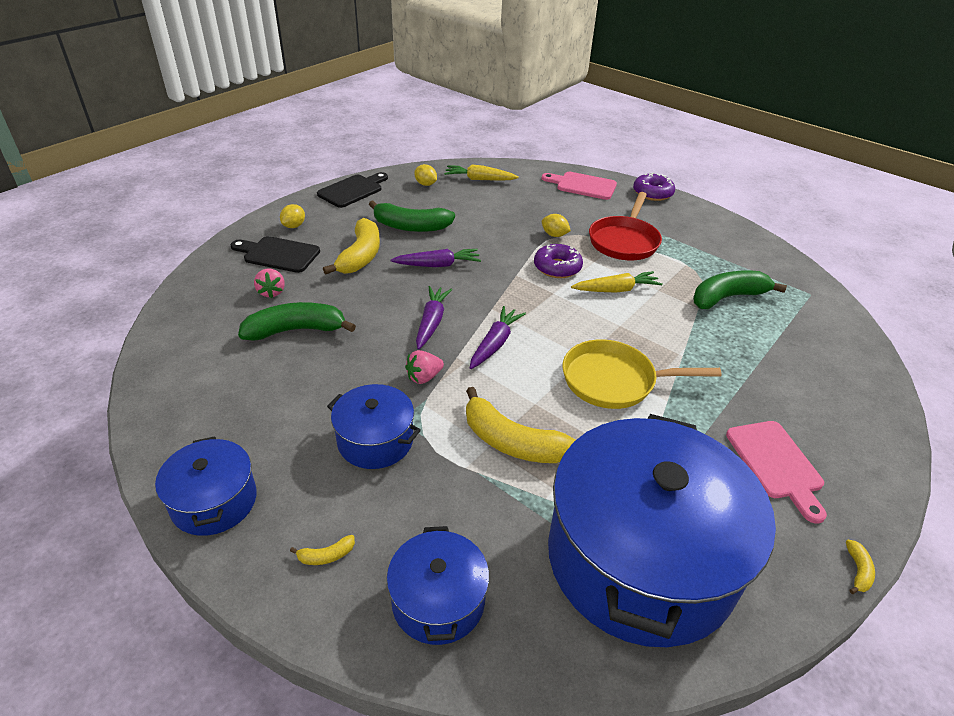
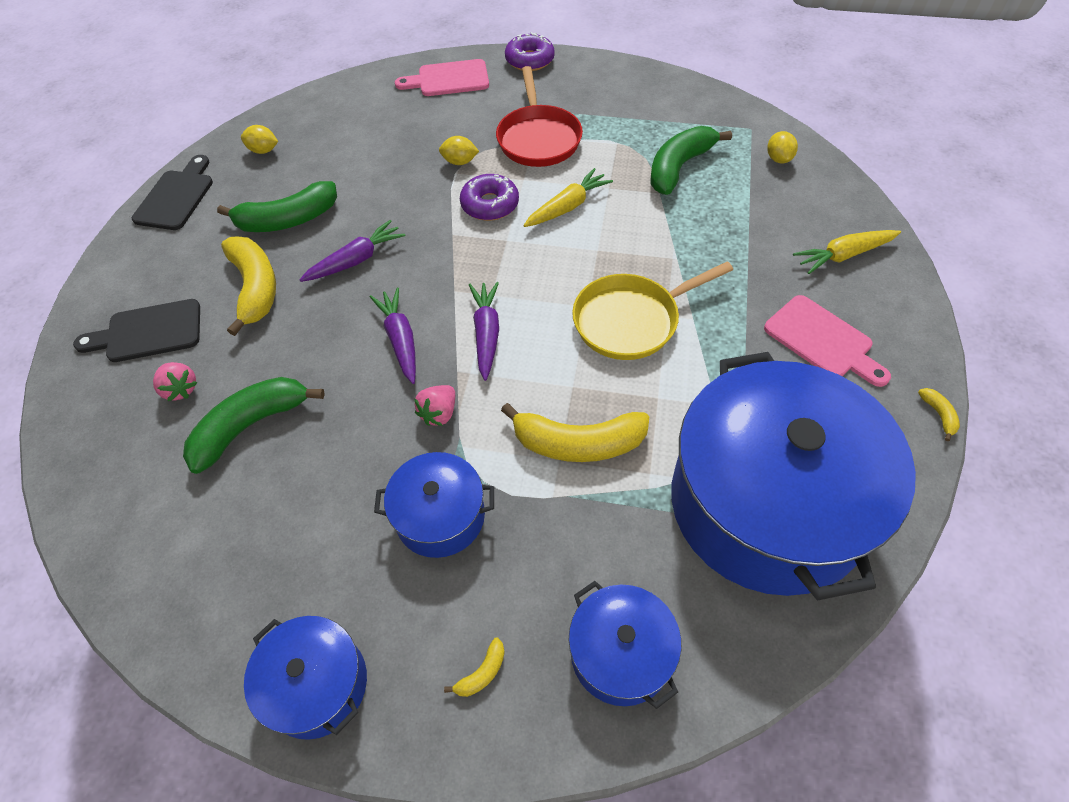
camera: 25 degrees left, 15 degrees up
yellow lemon [280,204,305,228] -> yellow lemon moved to [767,131,798,163]
yellow carrot [444,165,519,181] -> yellow carrot moved to [793,230,901,274]

